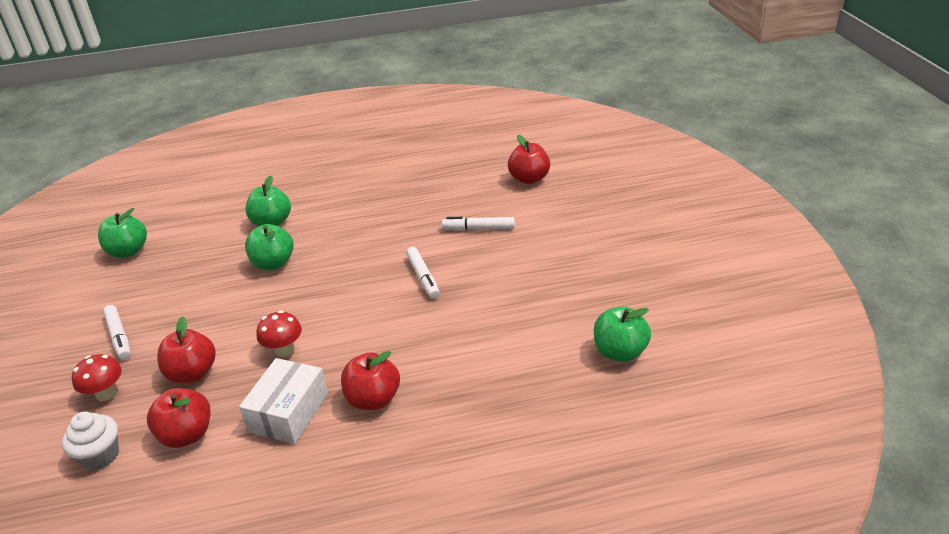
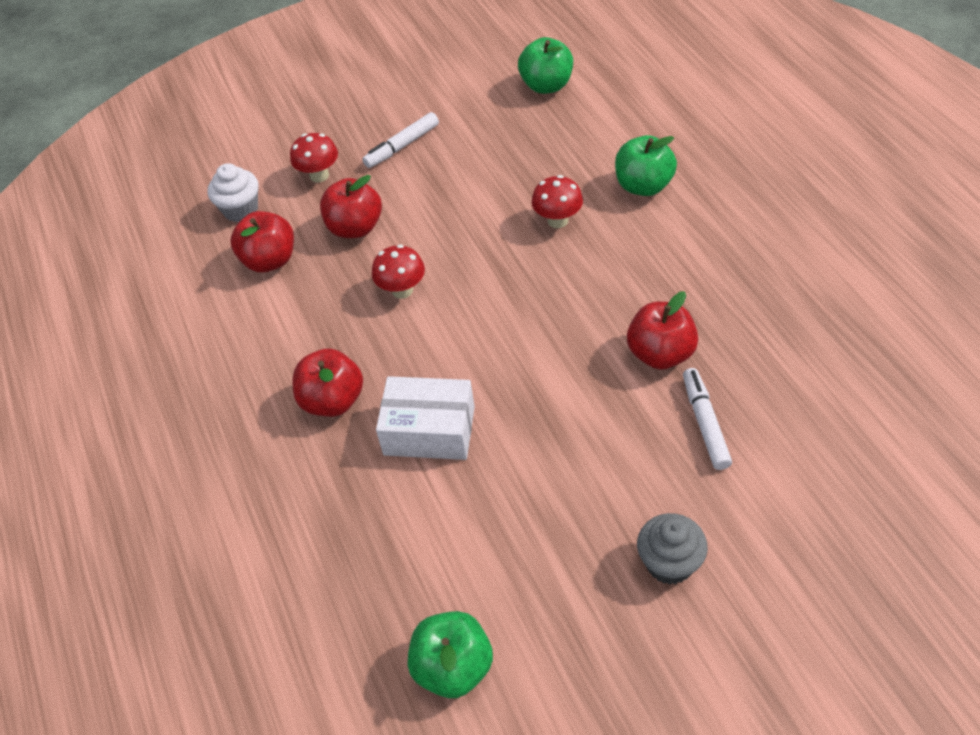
camera: 80 degrees right, 15 degrees up
white box [239,358,328,444] -> white box moved to [376,376,475,460]
green apple [245,224,294,270] -> red mushroom [532,175,583,228]
white marker [406,247,440,299] -> none
red apple [508,135,550,184] -> red apple moved to [627,291,698,370]
none -> grey cupcake [637,513,708,585]

